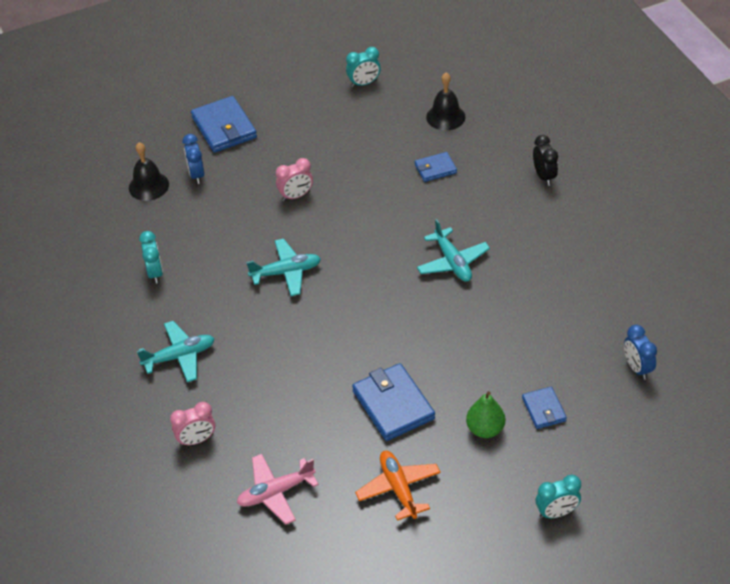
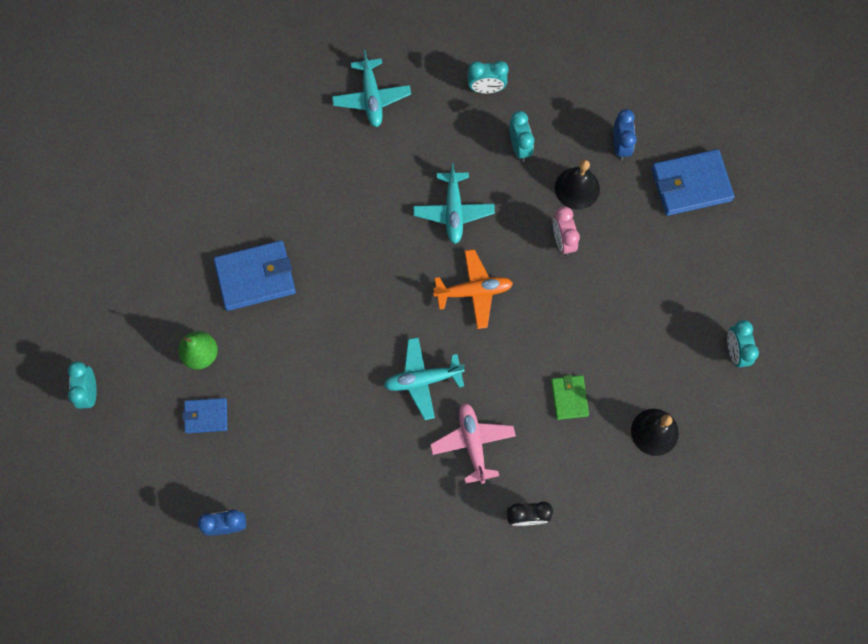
camera: 100 degrees right, 25 degrees up
black bell [129,142,169,201] -> black bell moved to [555,160,600,210]
pink clock [170,402,215,446] -> none
blue clock [183,134,204,184] -> blue clock turned 90 degrees clockwise [613,109,637,160]
pink plane [237,454,319,524] -> pink plane moved to [430,403,516,484]
orange plane [355,451,440,521] -> orange plane moved to [433,249,513,329]
blue wallet [415,152,457,182] -> green wallet [551,375,589,420]
none -> turquoise clock [509,111,534,161]

